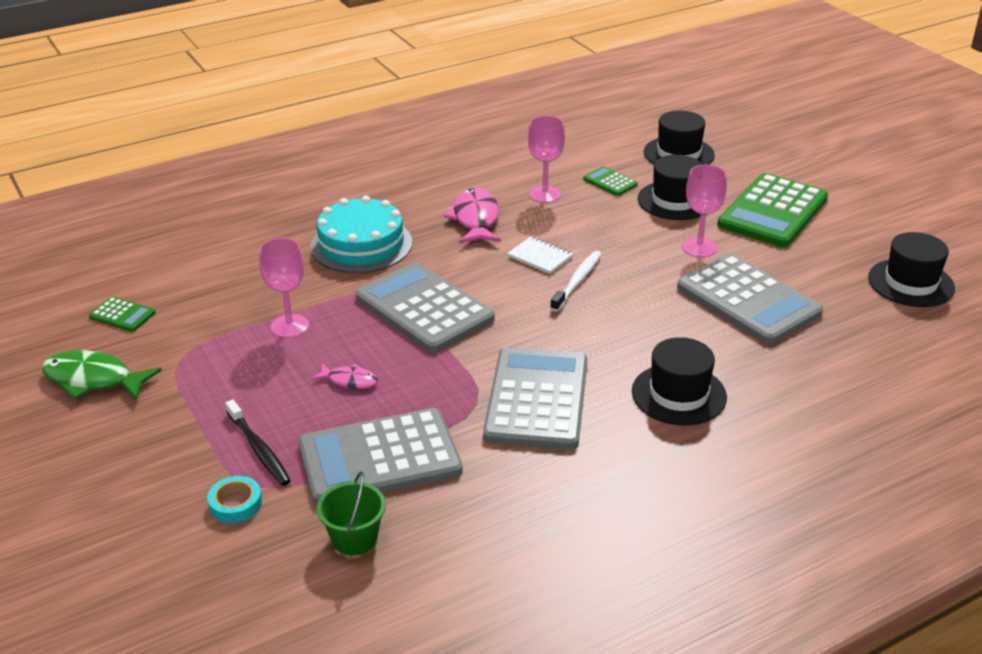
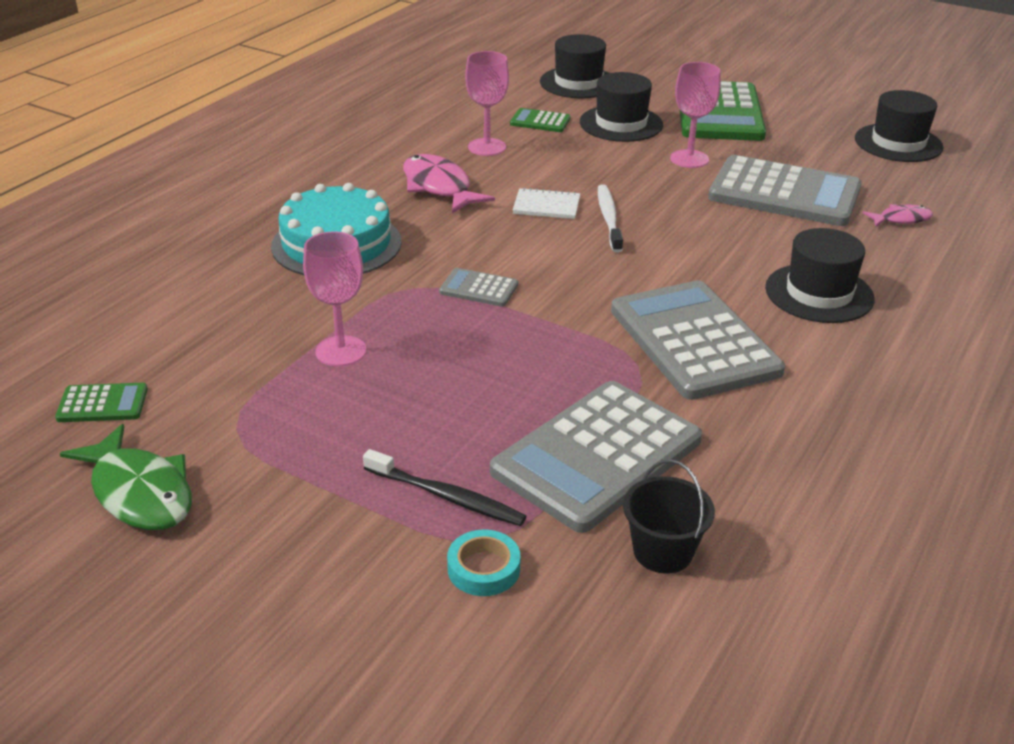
camera: 30 degrees left, 0 degrees up
green fish [42,350,162,400] -> green fish turned 120 degrees counterclockwise [60,424,192,530]
pink fish [311,363,378,389] -> pink fish moved to [863,204,933,226]
green bucket [317,471,386,556] -> black bucket [623,459,715,573]
grey calculator [356,262,495,353] -> grey calculator [439,268,518,307], size x0.44

